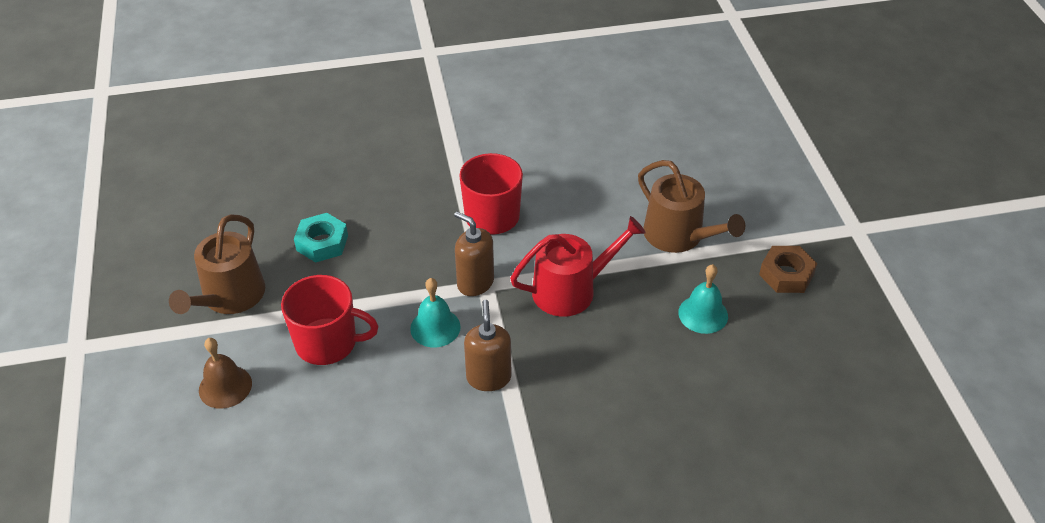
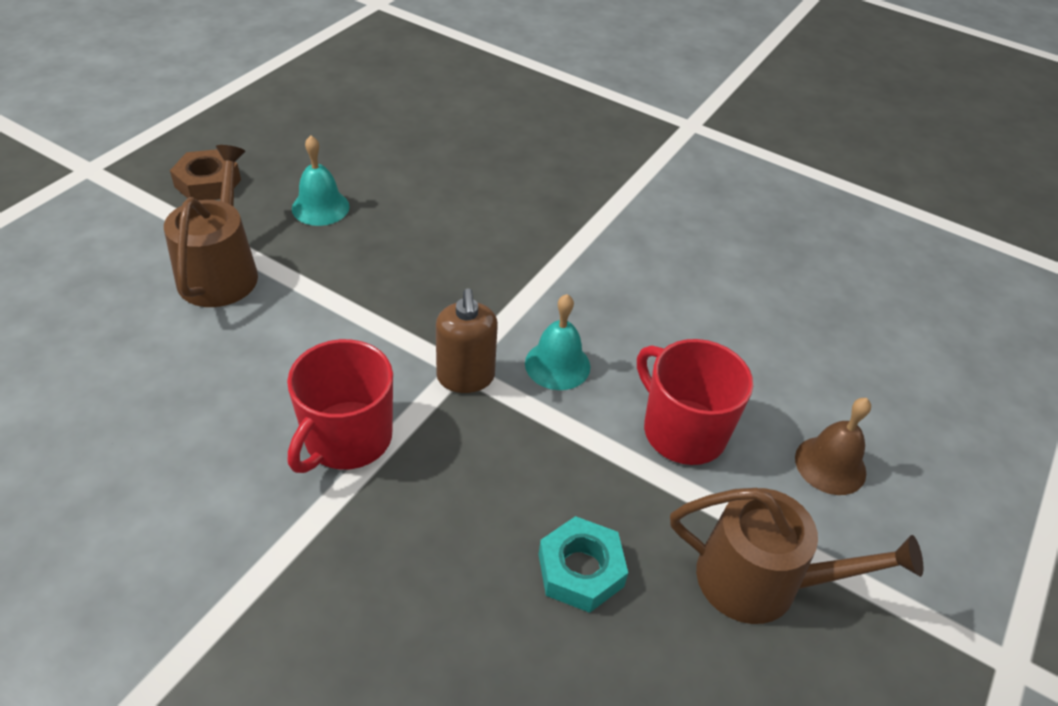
camera: 140 degrees left, 0 degrees up
brown watering can [169,214,265,314] -> brown watering can turned 45 degrees clockwise [670,488,923,624]
brown soap dispenser [464,300,511,391] -> none
red watering can [510,216,646,317] -> none

